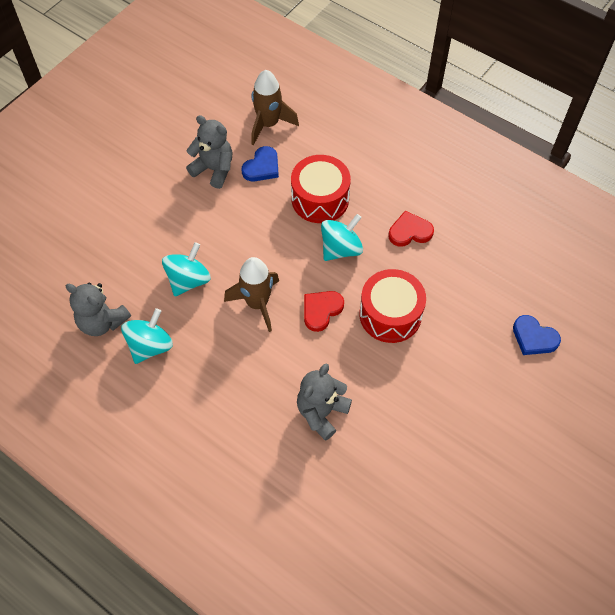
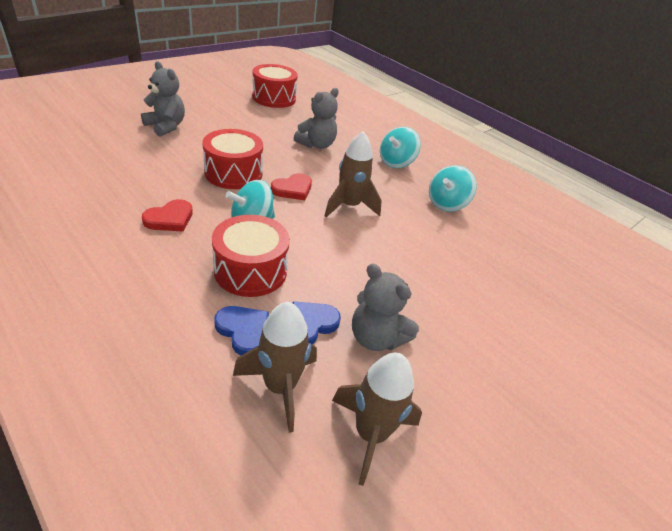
camera: 175 degrees left, 20 degrees down
grey teddy bear [66,283,131,336] -> grey teddy bear moved to [141,61,185,137]
turquoise spinning top [162,242,211,297] -> turquoise spinning top moved to [380,127,421,168]
red heart [388,211,434,247] -> red heart turned 45 degrees counterclockwise [142,199,193,232]
blue heart [513,315,561,355] -> blue heart moved to [214,306,269,355]
none -> red drum [252,64,298,108]
none -> brown rocket [332,353,422,486]

